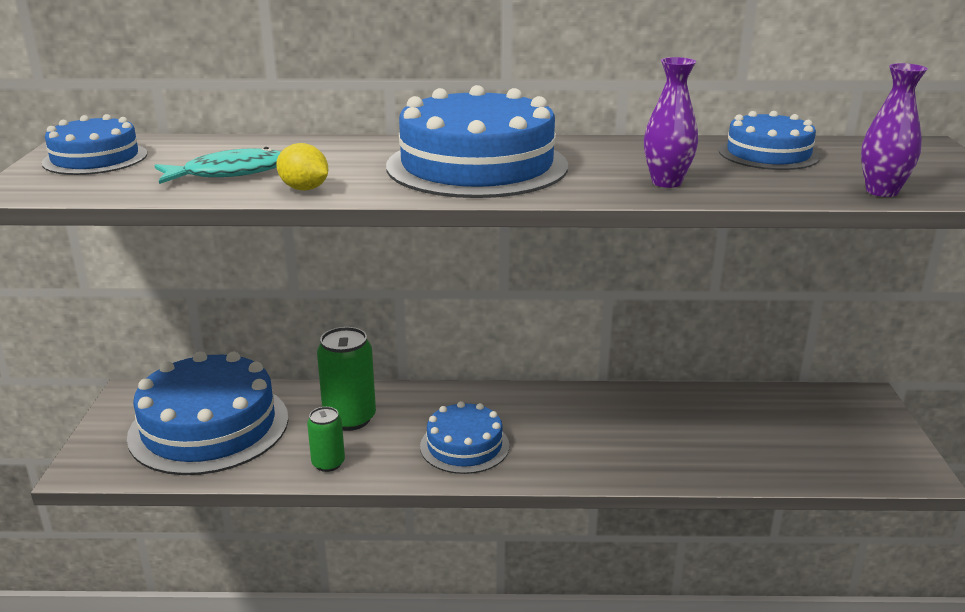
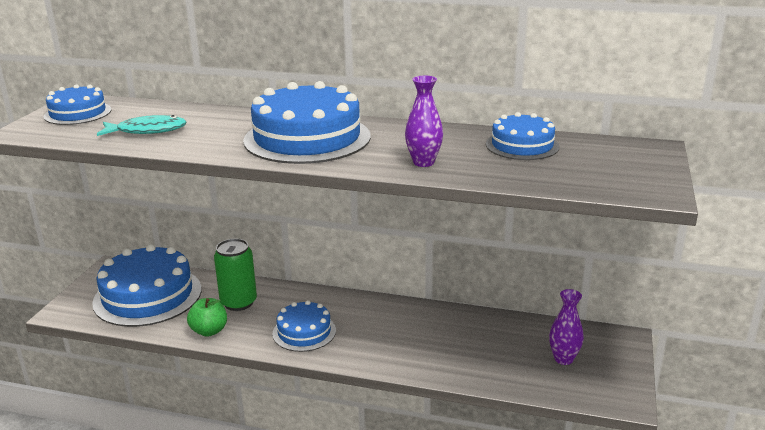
camera: 15 degrees right, 0 degrees up
yellow lemon [276,143,328,191] -> none
green can [307,407,345,472] -> green apple [187,298,227,337]
purple vase [861,63,927,197] -> purple vase moved to [549,289,584,365]

